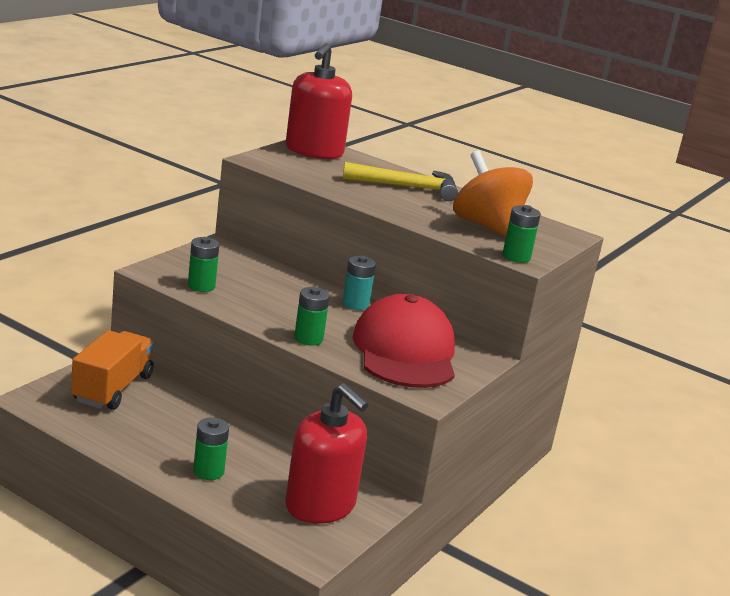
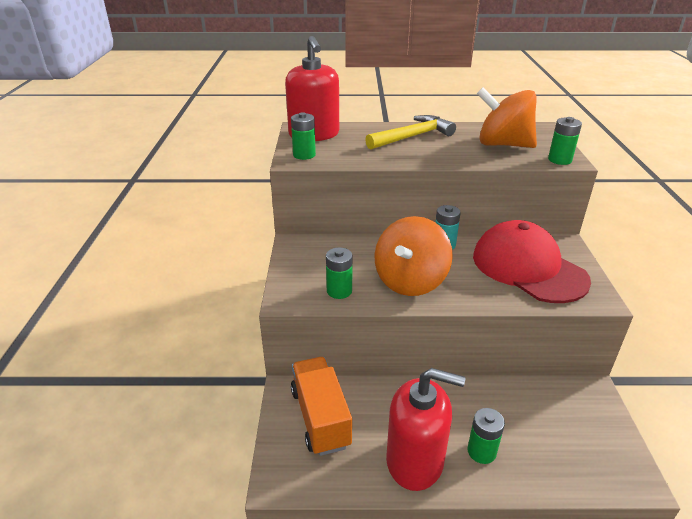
camera: 30 degrees left, 10 degrees up
red soap dispenser [285,383,368,524] -> red soap dispenser moved to [386,368,465,491]
green battery [294,287,330,346] -> green battery moved to [291,112,316,160]
none -> orange spinning top [375,216,453,296]

